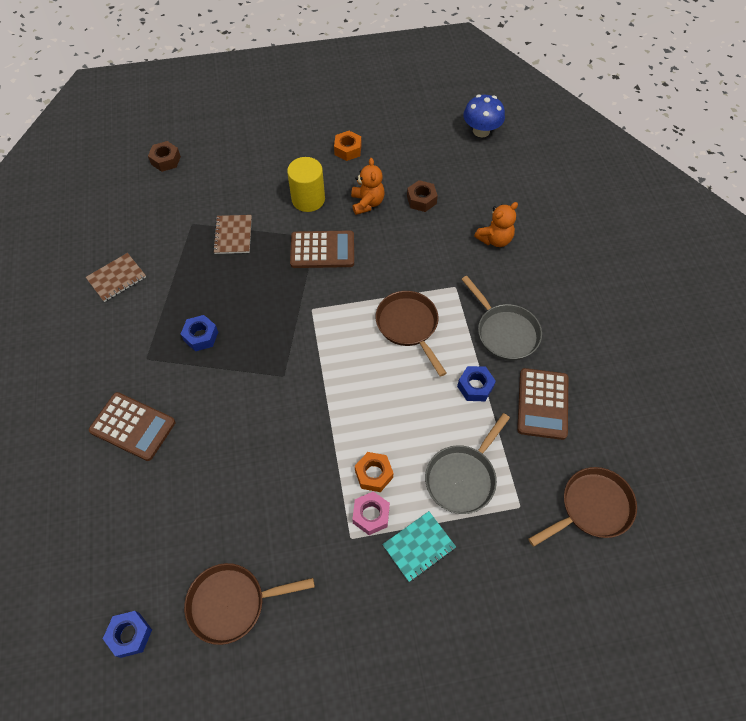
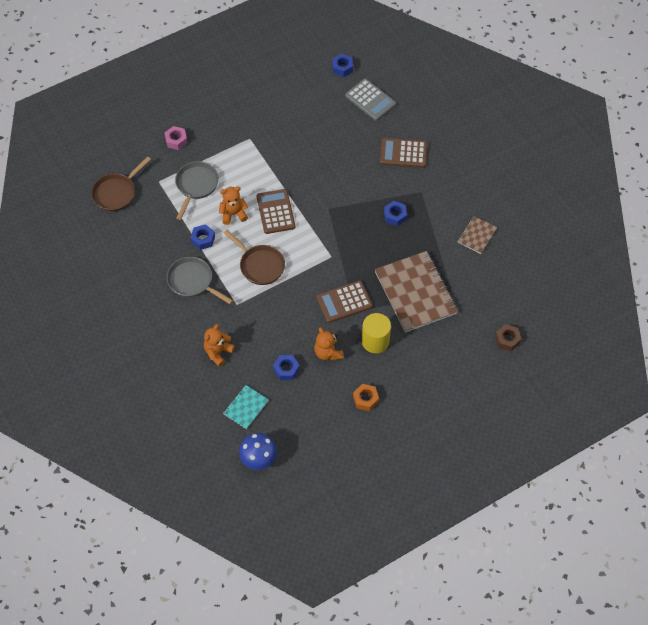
camera: 160 degrees right, 0 degrees up
brown pan [184,563,315,645] -> none
brown notebook [213,215,252,254] -> brown notebook [375,251,458,333], size x2.09
pink nut [352,491,390,535] -> pink nut moved to [165,126,188,150]
orange nut [355,452,393,492] -> none
turquoise notebook [382,511,456,582] -> turquoise notebook moved to [223,385,269,429]
brown nut [407,180,438,212] -> blue nut [273,355,300,380]
brown calculator [517,368,568,440] -> brown calculator moved to [257,189,295,234]
none -> orange teddy bear [219,187,248,225]
none -> grey calculator [345,79,396,121]

